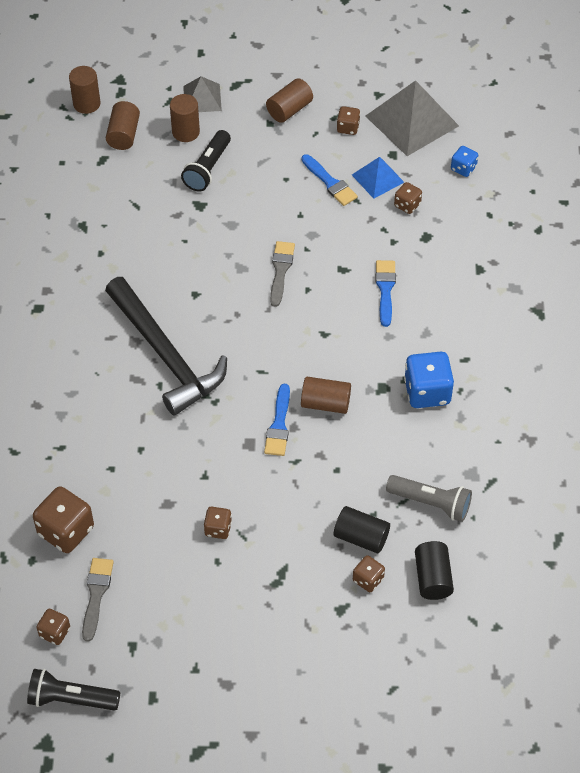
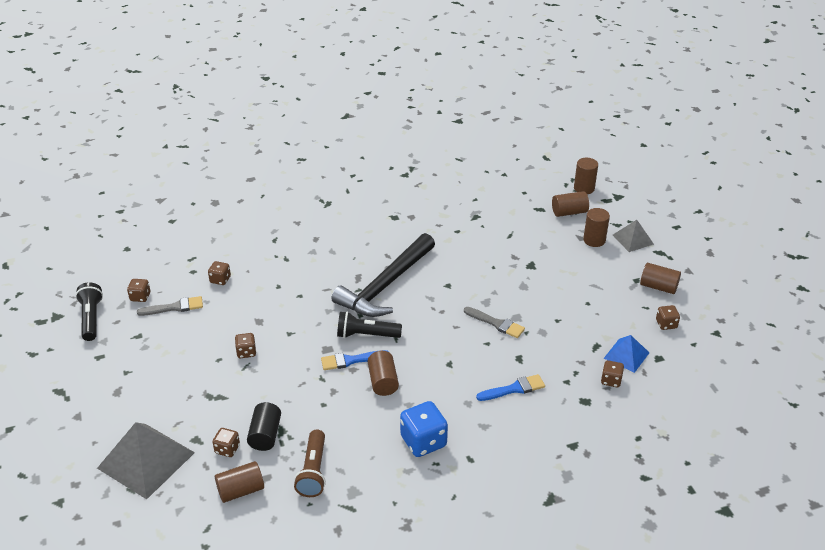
camera: 70 degrees right, 15 degrees down
brown dice [33,486,94,553] -> brown dice [208,261,231,285], size x0.54
black flashlight [181,130,231,192] -> black flashlight moved to [337,311,402,338]
grey brush [270,241,295,307] -> grey brush turned 45 degrees clockwise [464,307,525,338]
blue brush [301,154,358,206] -> none
grey pyramid [366,80,459,156] -> grey pyramid moved to [97,422,195,499]
grey flashlight [386,475,472,522] -> brown flashlight [294,430,326,497]
black cylinder [415,541,454,600] -> brown cylinder [215,461,264,503]
blue dice [451,146,478,177] -> none

